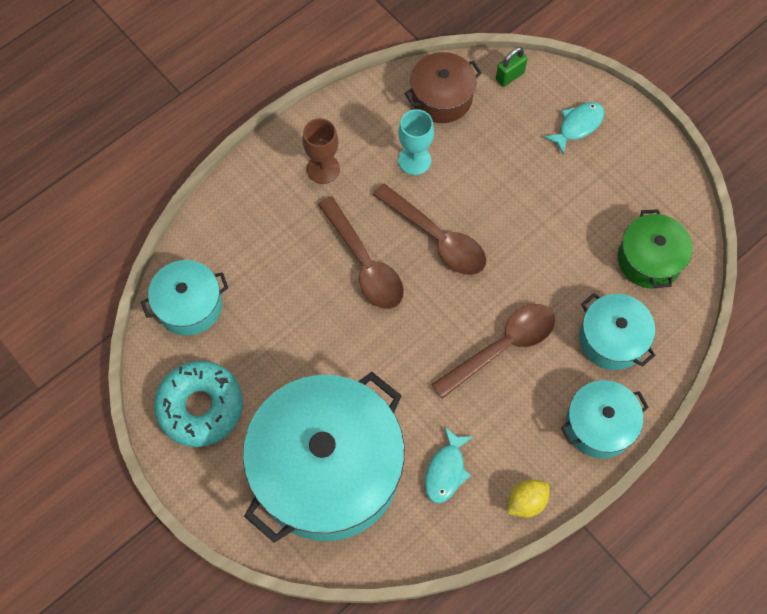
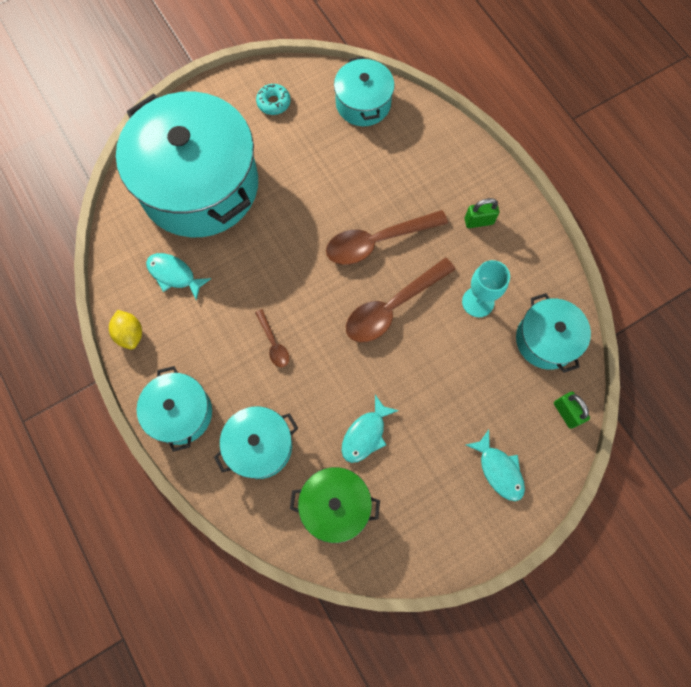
camera: 100 degrees right, 5 degrees up
turquoise donut [154,361,243,447] -> turquoise donut [256,84,291,115], size x0.48
brown goblet [302,118,340,184] -> green padlock [465,198,499,228]
brown pot [404,52,482,123] -> turquoise pot [516,293,591,373]
brown spoon [431,304,556,399] -> brown spoon [255,309,289,368], size x0.49
none -> turquoise fish [341,395,399,463]

